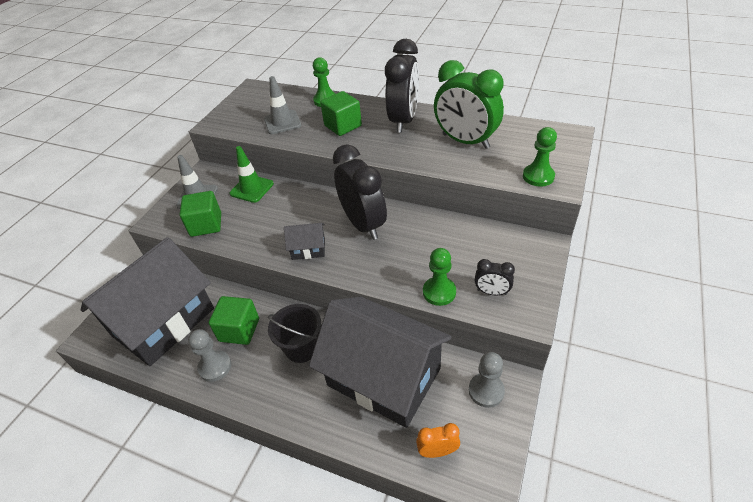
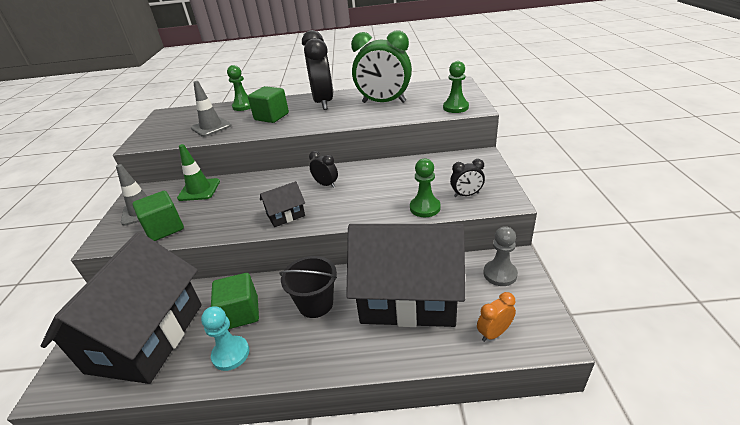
camera: 25 degrees left, 10 degrees down
grey pawn [188,329,231,382] -> turquoise pawn [201,306,249,371]
black clock [333,144,387,240] -> black clock [309,151,338,188], size x0.46

